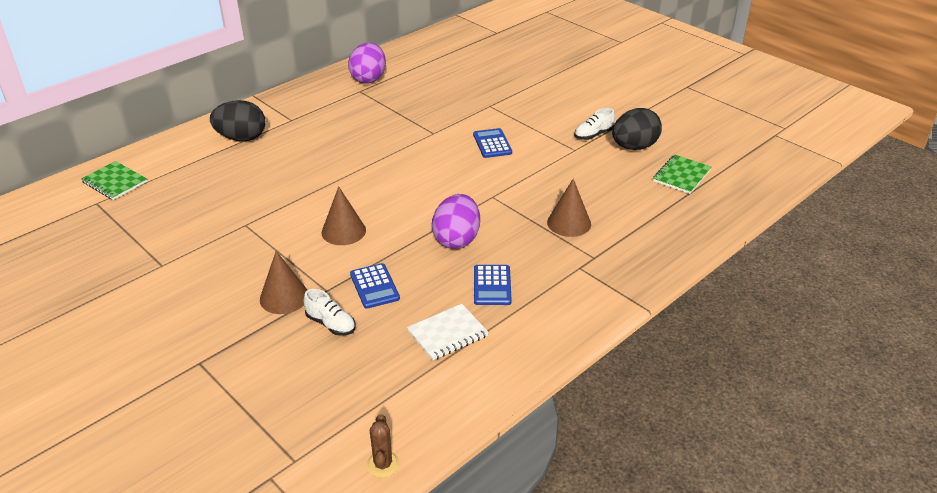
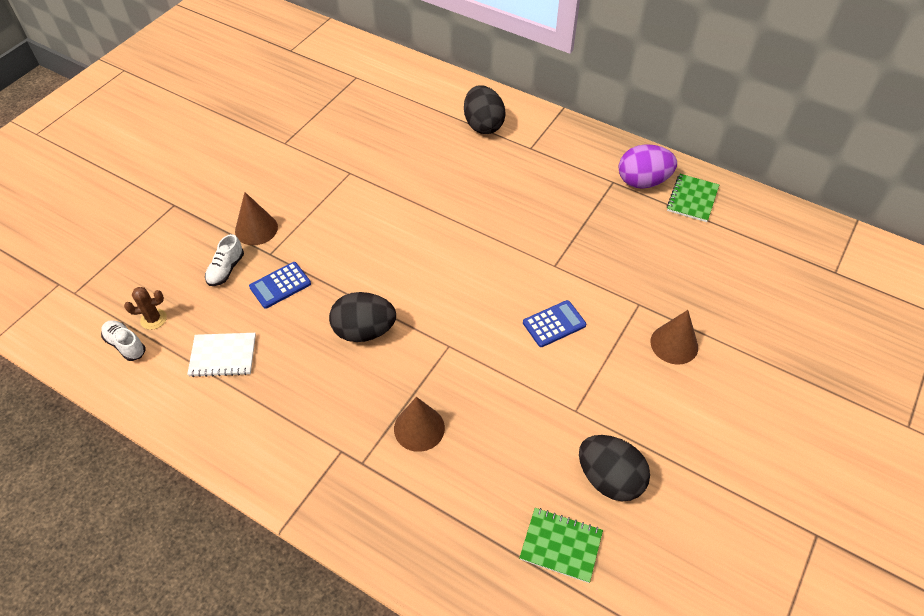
camera: 75 degrees right, 15 degrees up
green notebook [81,161,147,200] -> green notebook moved to [667,174,719,222]
brown cone [321,186,366,245] -> brown cone moved to [650,310,698,365]
brown cactus [366,414,400,478] -> brown cactus moved to [124,287,167,330]
white notebook [407,304,489,360] -> white notebook turned 45 degrees counterclockwise [187,333,256,377]
purple egg [432,194,480,249] -> black egg [329,292,396,342]
blue calculator [474,265,512,305] -> none
white shoe [574,108,615,140] -> white shoe moved to [101,320,145,361]

